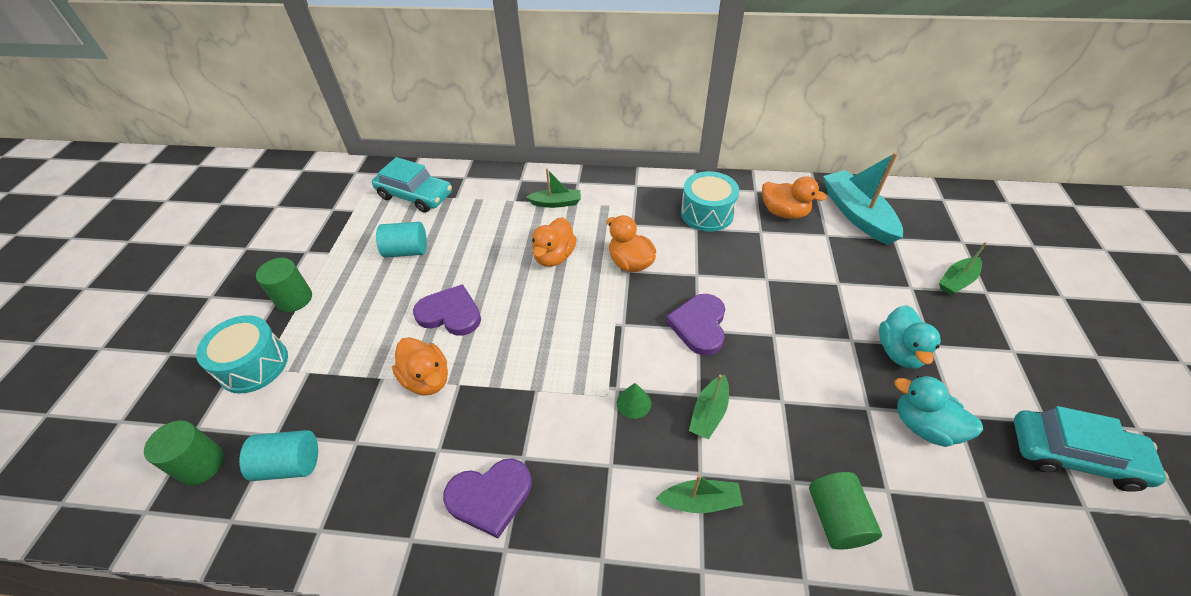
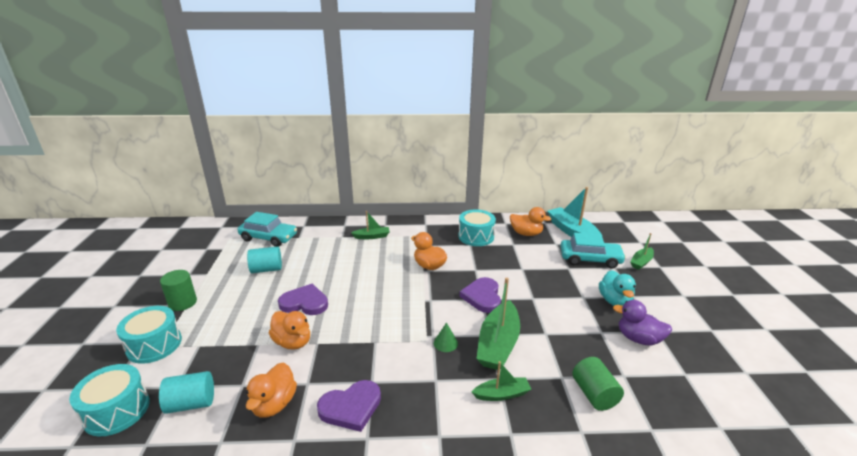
camera: 10 degrees left, 20 degrees down
green cylinder [144,420,224,485] -> turquoise drum [69,364,150,437]
orange duck [532,217,577,267] -> orange duck moved to [246,362,297,417]
green boat [689,375,729,440] -> green boat [476,278,520,370], size x1.82
turquoise duck [894,375,983,447] -> purple duck [613,300,672,346]
turquoise car [1014,406,1169,492] -> turquoise car moved to [560,233,626,269]

